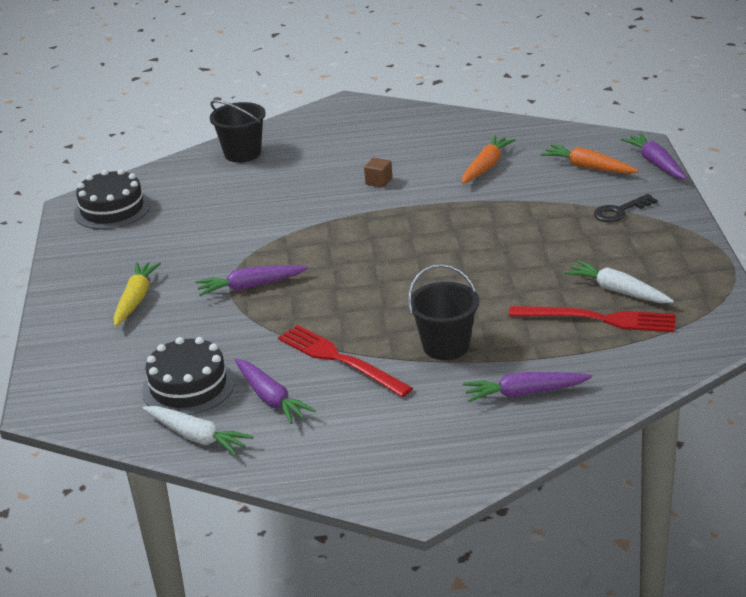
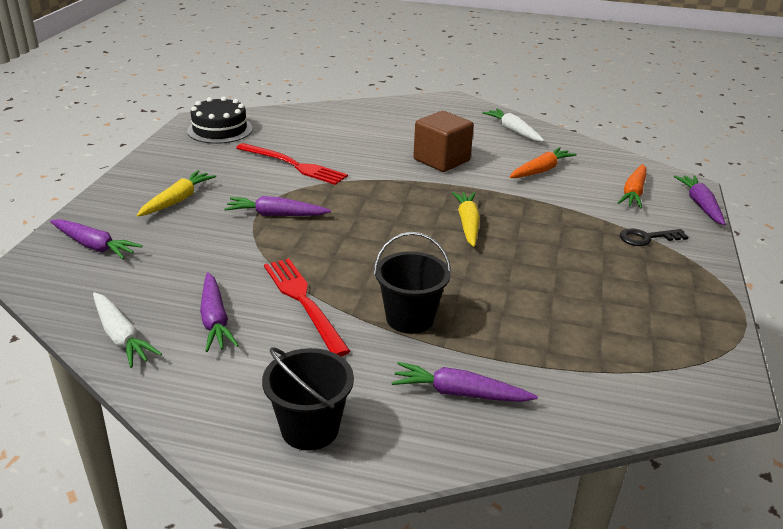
camera: 15 degrees right, 0 degrees up
black cake [142,337,235,415] -> none
black bucket [210,100,266,162] -> black bucket moved to [262,347,354,451]
brown cube [364,158,392,188] -> brown cube [413,111,474,172], size x2.23
red fork [509,306,676,332] -> red fork moved to [236,143,348,185]
orange carrot [541,144,638,174] -> orange carrot turned 120 degrees counterclockwise [618,164,646,209]
white carrot [564,260,674,303] -> white carrot moved to [482,109,544,142]
none -> purple carrot [50,219,143,259]
none -> yellow carrot [452,192,480,247]

